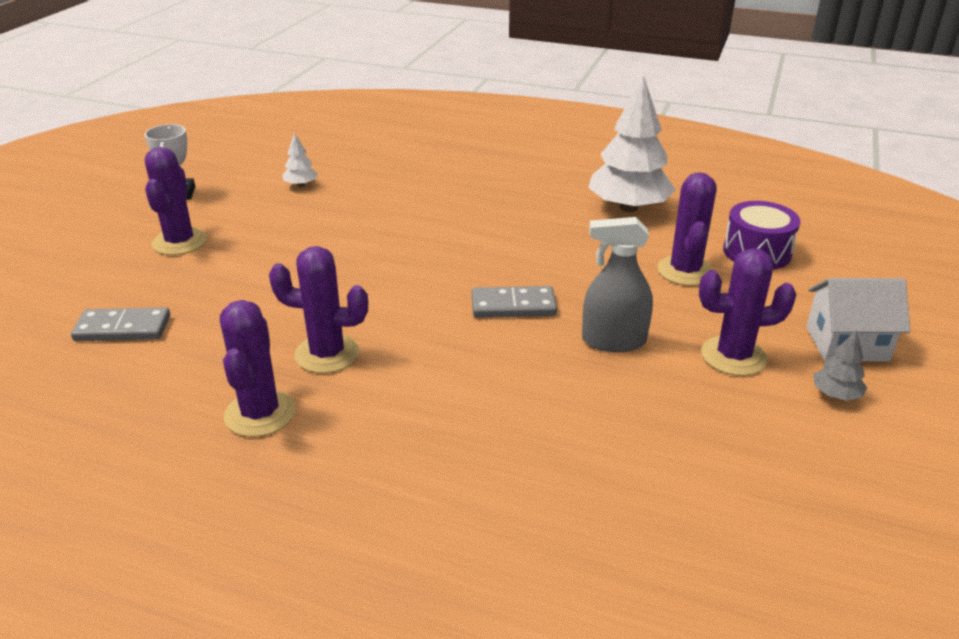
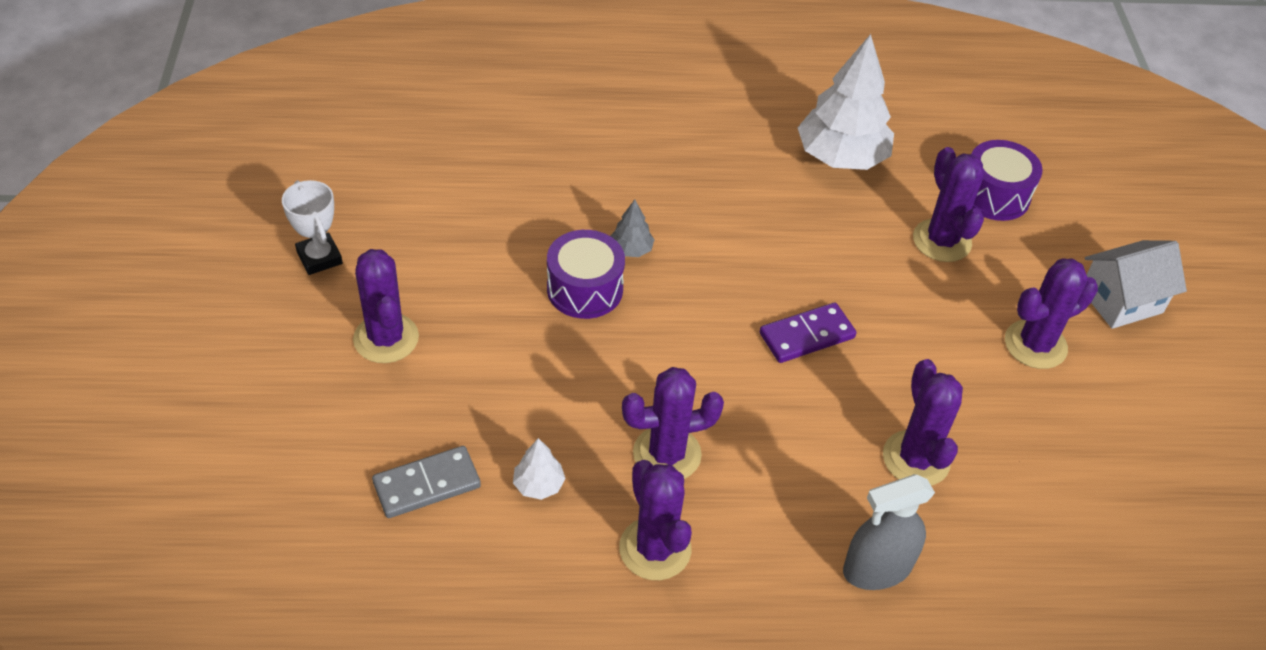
camera: 25 degrees left, 15 degrees up
white tree [282,133,318,187] -> white tree moved to [513,438,566,500]
grey domino [472,286,557,318] -> purple domino [760,302,856,363]
grey spray bottle [582,217,653,352] -> grey spray bottle moved to [843,474,935,590]
grey tree [814,330,867,401] -> grey tree moved to [610,200,655,257]
none -> purple drum [547,230,625,319]
none -> purple cactus [883,359,963,486]

